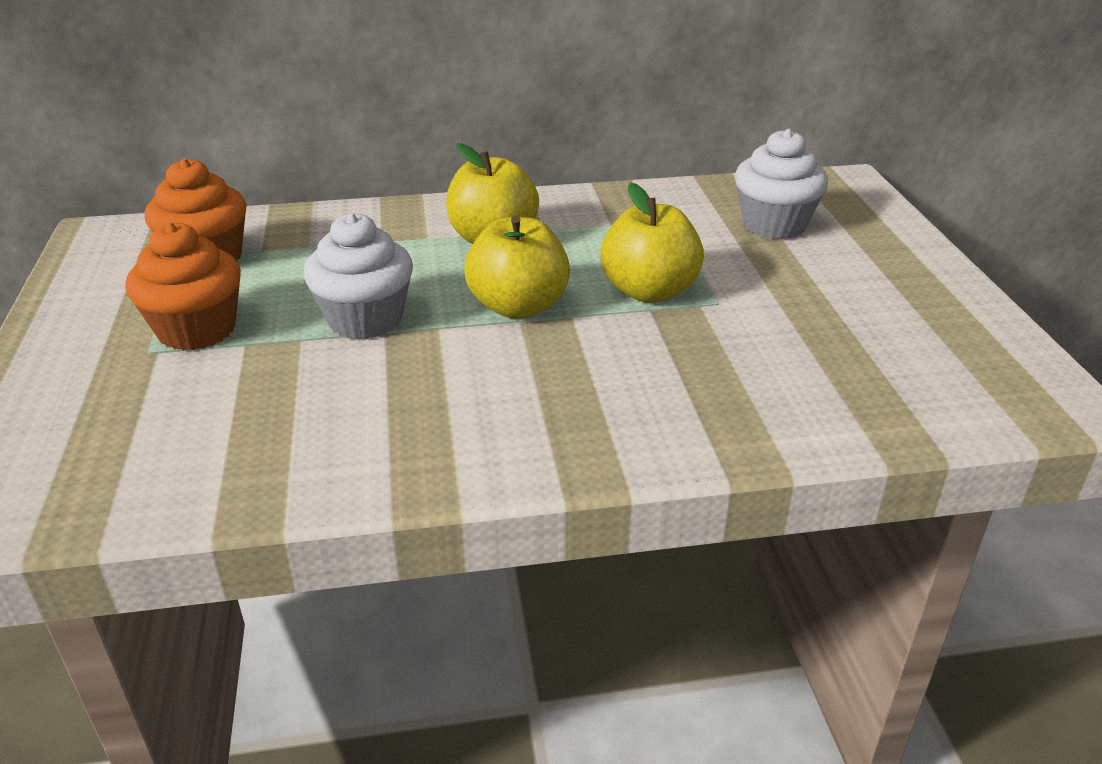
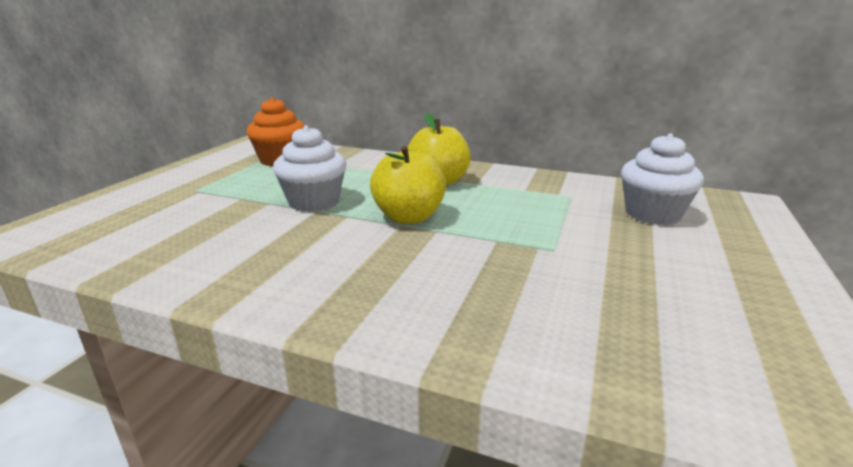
camera: 30 degrees right, 10 degrees down
orange cupcake [126,222,241,351] -> none
yellow apple [600,182,704,303] -> none

